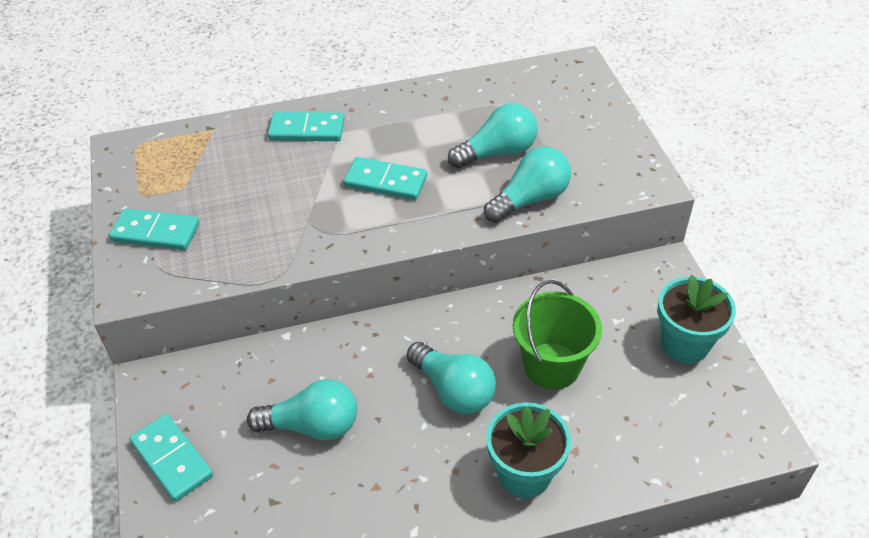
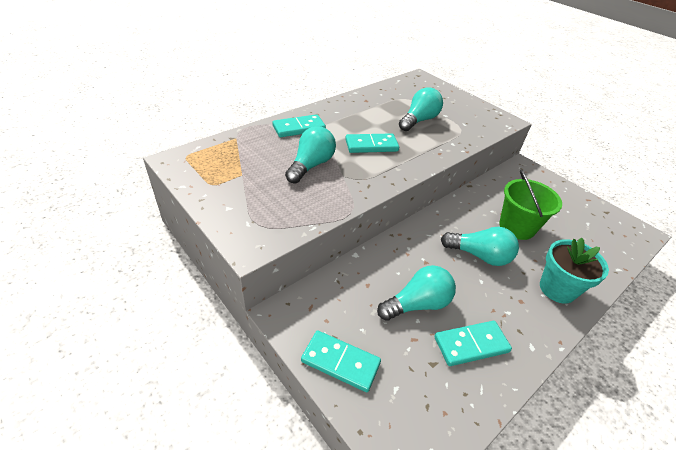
camera: 30 degrees left, 5 degrees down
turquoise domino [109,208,200,250] -> turquoise domino moved to [434,321,512,366]
turquoise light bulb [484,147,571,223] -> turquoise light bulb moved to [285,126,336,183]
turquoise flower pot [657,275,736,363] -> none

